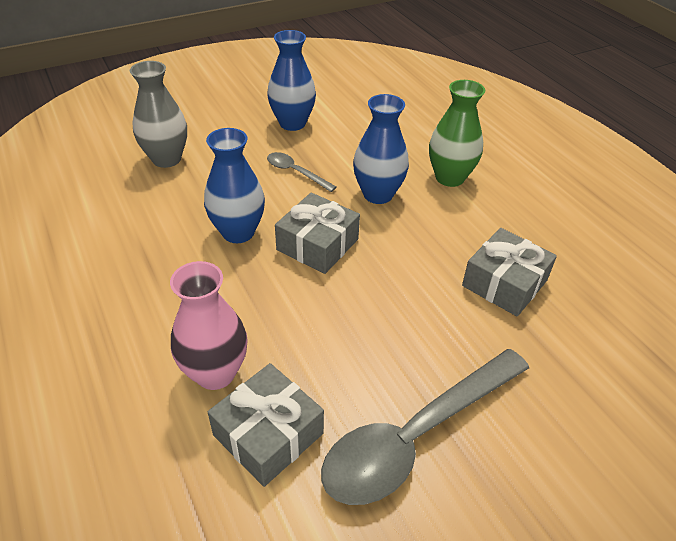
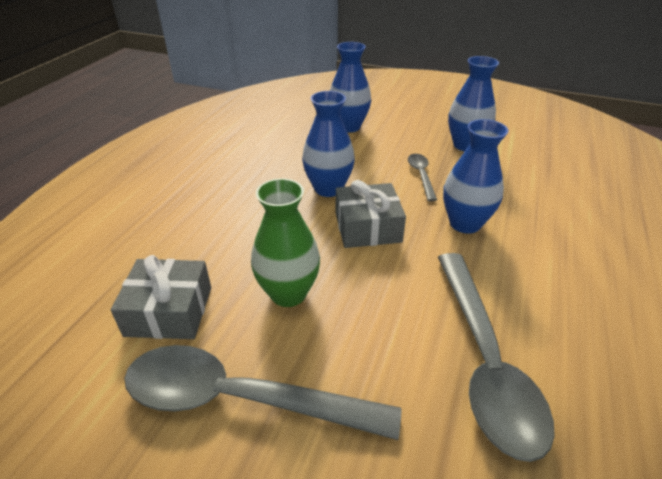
camera: 50 degrees right, 5 degrees down
grey vase [130,61,187,168] -> blue vase [330,42,371,133]
pink vase [170,261,248,390] -> none
green vase [429,80,485,187] -> green vase moved to [251,178,320,307]
grey gift [462,228,557,316] -> grey spoon [438,253,555,462]

